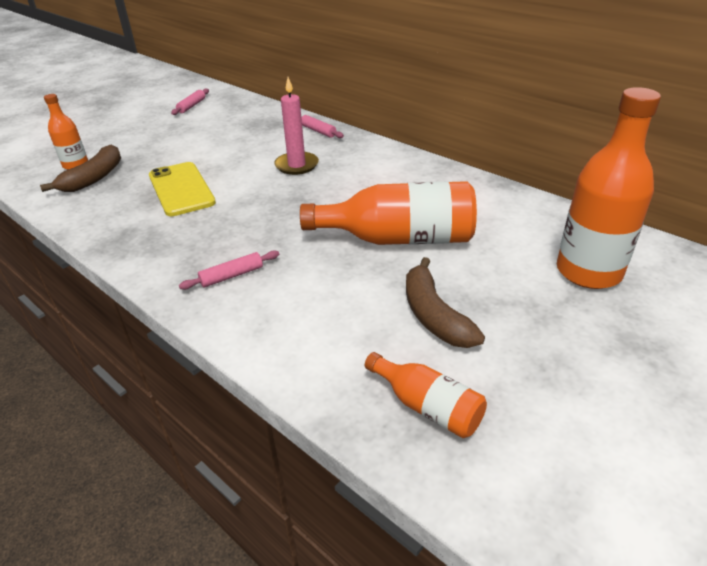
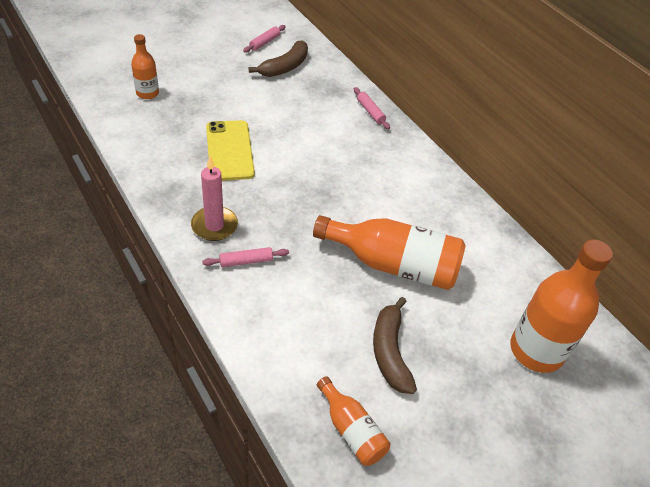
camera: 10 degrees right, 10 degrees up
brown banana [40,144,121,192] -> brown banana moved to [248,40,308,77]
pink candle [274,77,319,175] -> pink candle moved to [191,157,238,241]

